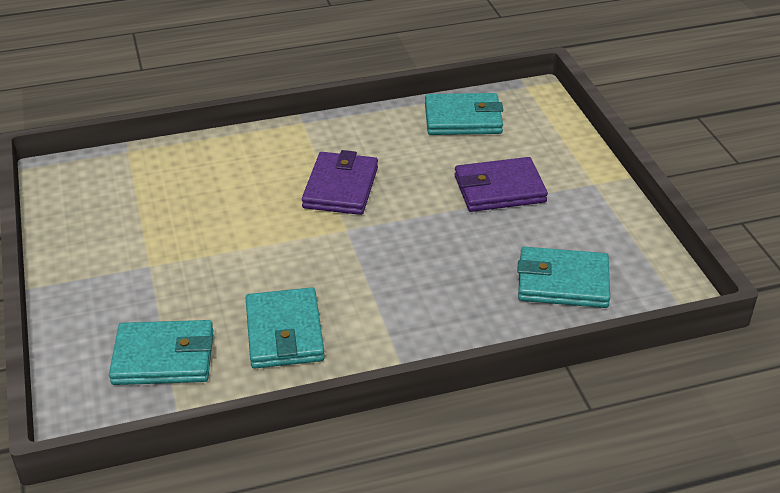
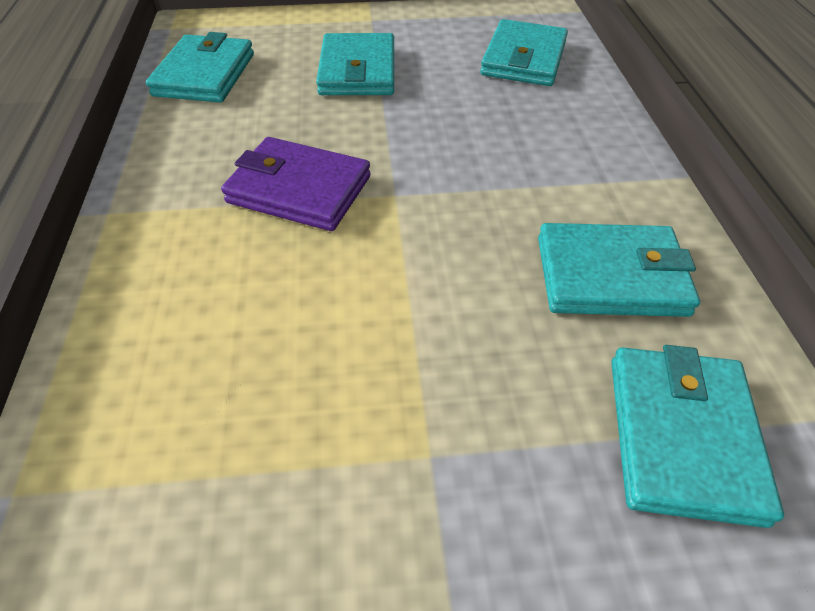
camera: 80 degrees left, 10 degrees up
purple wallet [455,157,548,212] -> turquoise wallet [316,33,394,95]

